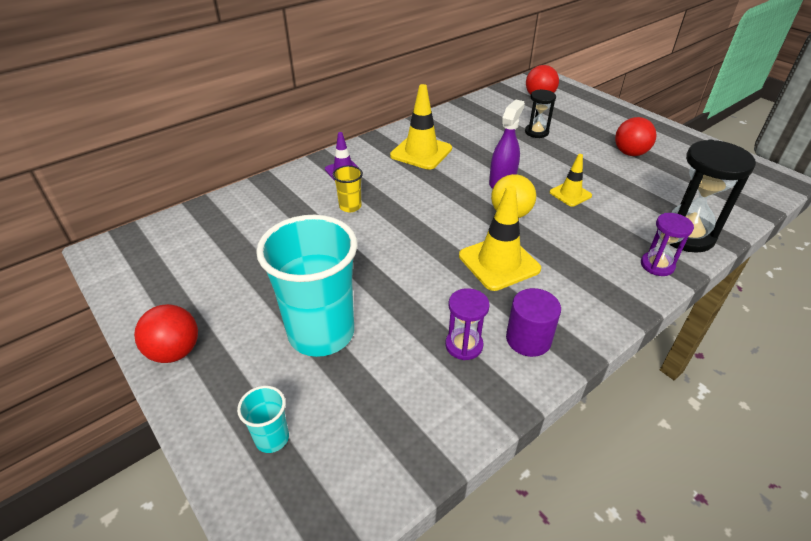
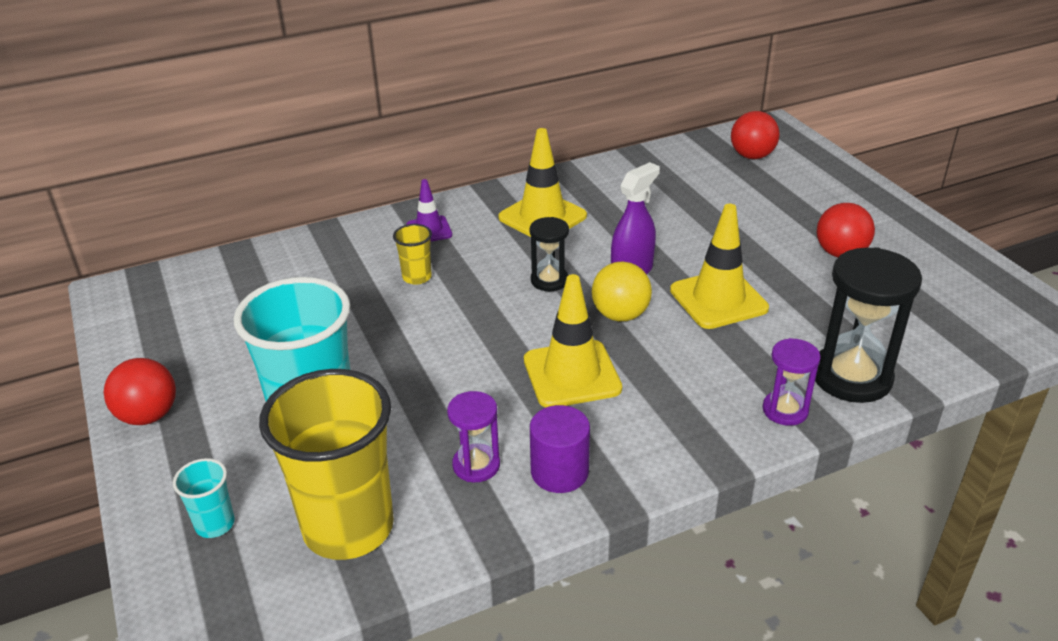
camera: 15 degrees right, 5 degrees down
black hourglass [525,89,556,138] -> black hourglass moved to [530,217,569,291]
yellow traffic cone [549,154,592,207] -> yellow traffic cone [670,204,769,329], size x1.71
none -> yellow cup [259,369,394,560]

